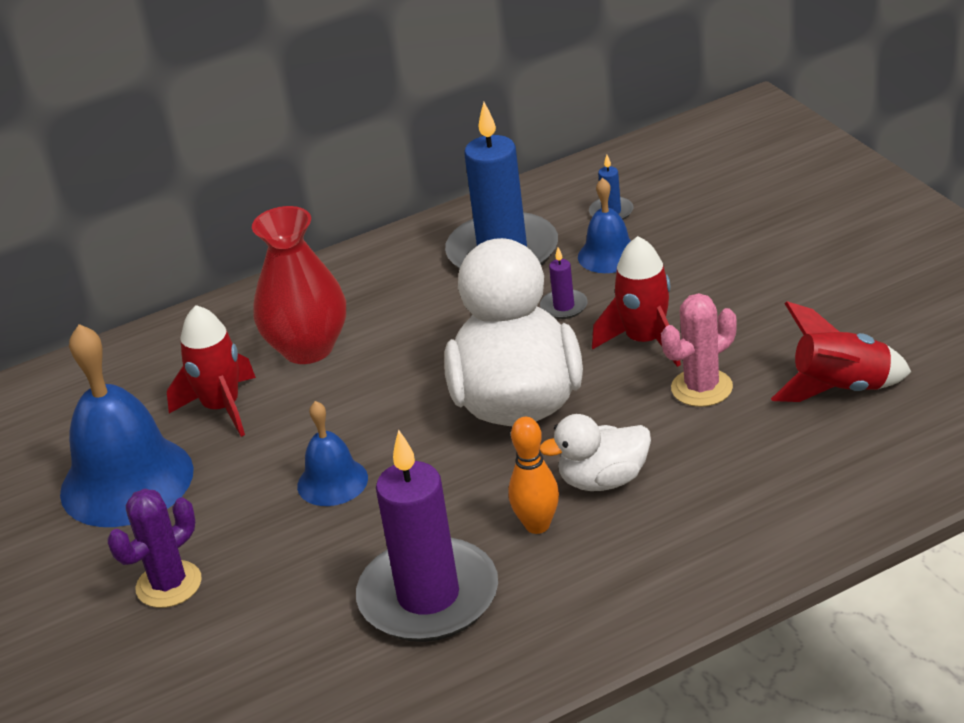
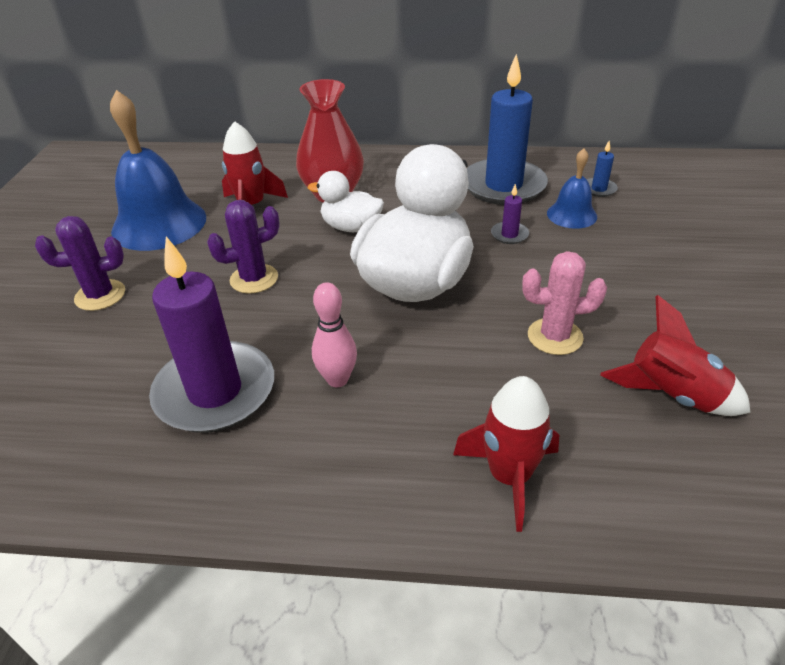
camera: 30 degrees right, 5 degrees up
blue bell [297,401,368,506] -> purple cactus [207,200,280,294]
orange bowling pin [508,417,559,534] -> pink bowling pin [312,282,357,387]
white duck [540,414,651,491] -> white duck moved to [308,171,384,232]
red rocket [592,236,681,367] -> red rocket moved to [453,376,559,532]

